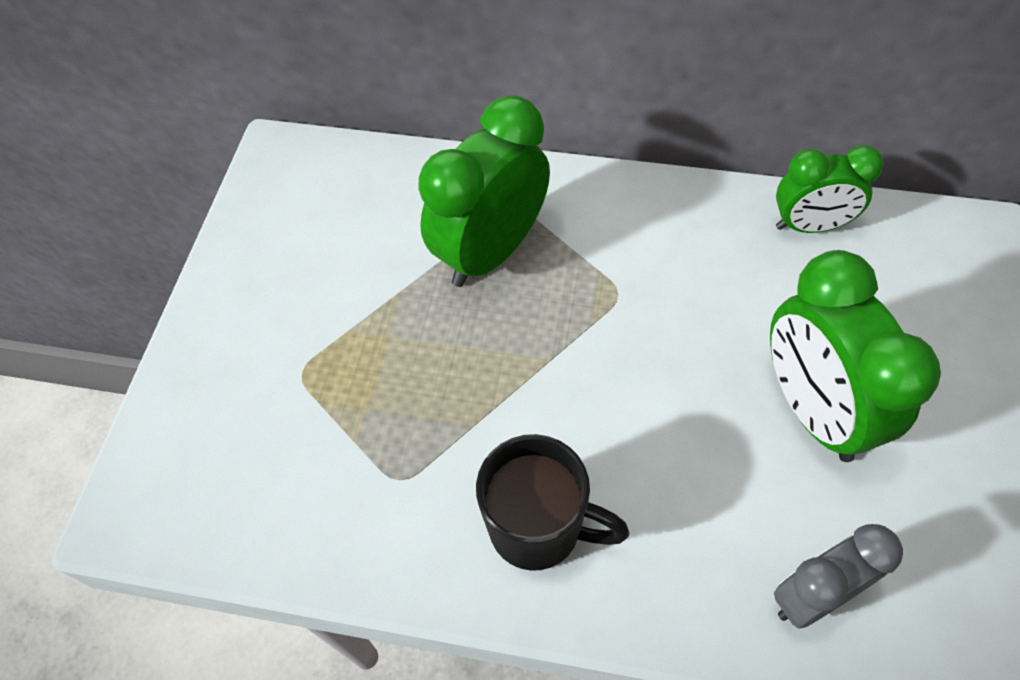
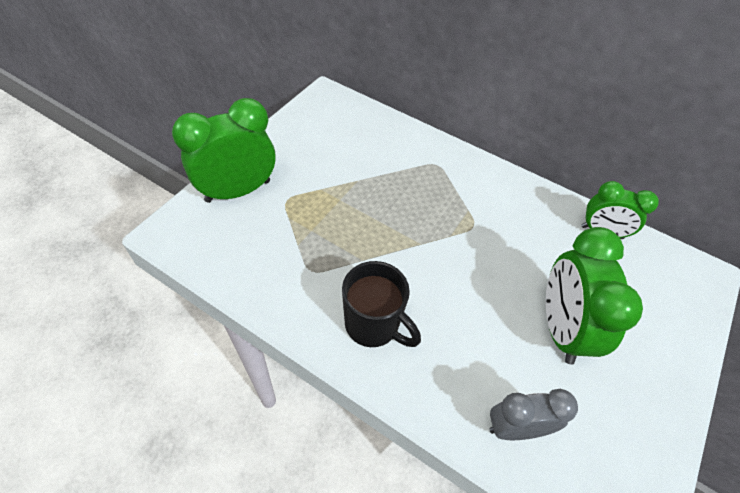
camera: 15 degrees right, 5 degrees down
green clock [419,95,550,287] -> green clock moved to [172,98,275,203]

